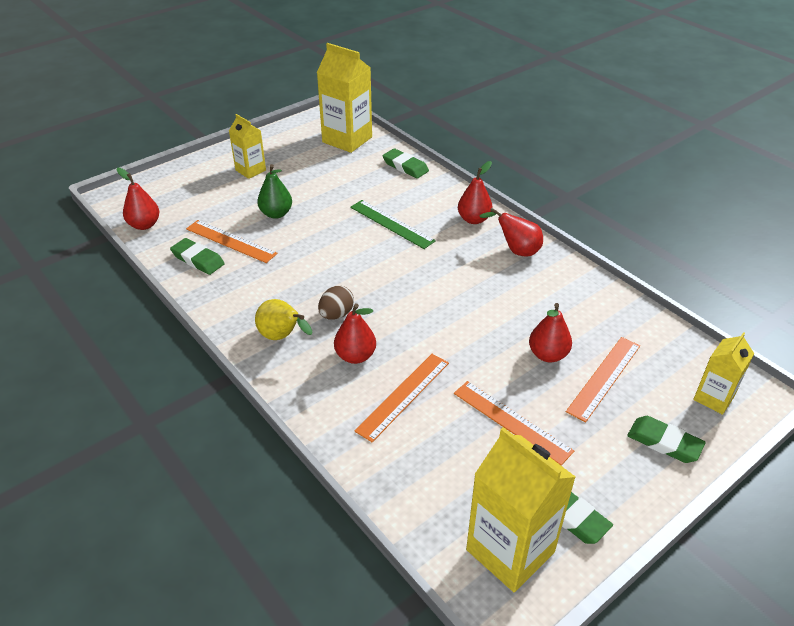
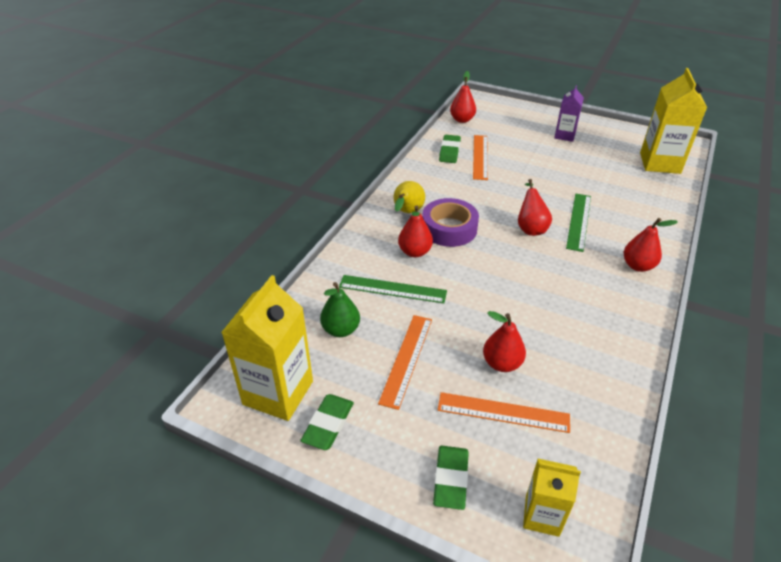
camera: 65 degrees right, 0 degrees up
yellow carton [229,114,266,179] -> purple carton [554,85,584,142]
green pear [257,164,292,219] -> green pear moved to [320,282,360,337]
brown egg [318,286,354,320] -> purple tape [422,198,479,247]
orange ruler [354,354,449,442] -> green ruler [339,275,447,303]
green eraser [382,148,429,179] -> none
red pear [480,208,543,256] -> red pear moved to [518,179,552,236]

